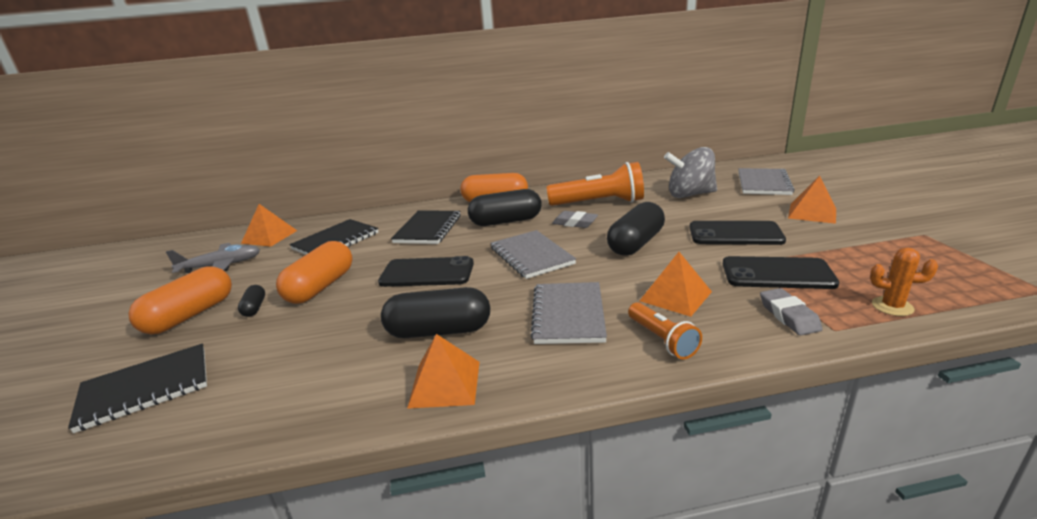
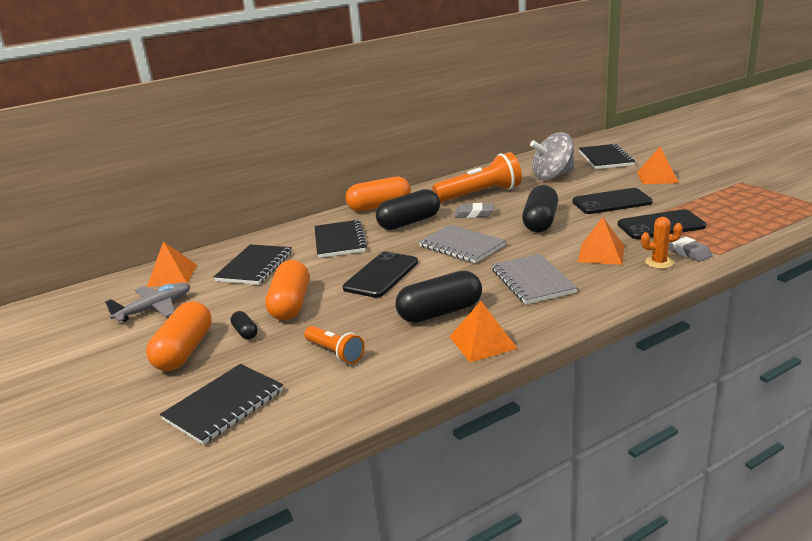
camera: 20 degrees left, 0 degrees up
black phone [378,256,474,287] -> black phone turned 45 degrees counterclockwise [343,251,418,298]
orange flashlight [628,302,702,359] -> orange flashlight moved to [304,326,365,364]
grey notebook [738,168,795,195] -> black notebook [579,144,635,169]
orange cactus [870,248,938,316] -> orange cactus moved to [641,217,683,269]

